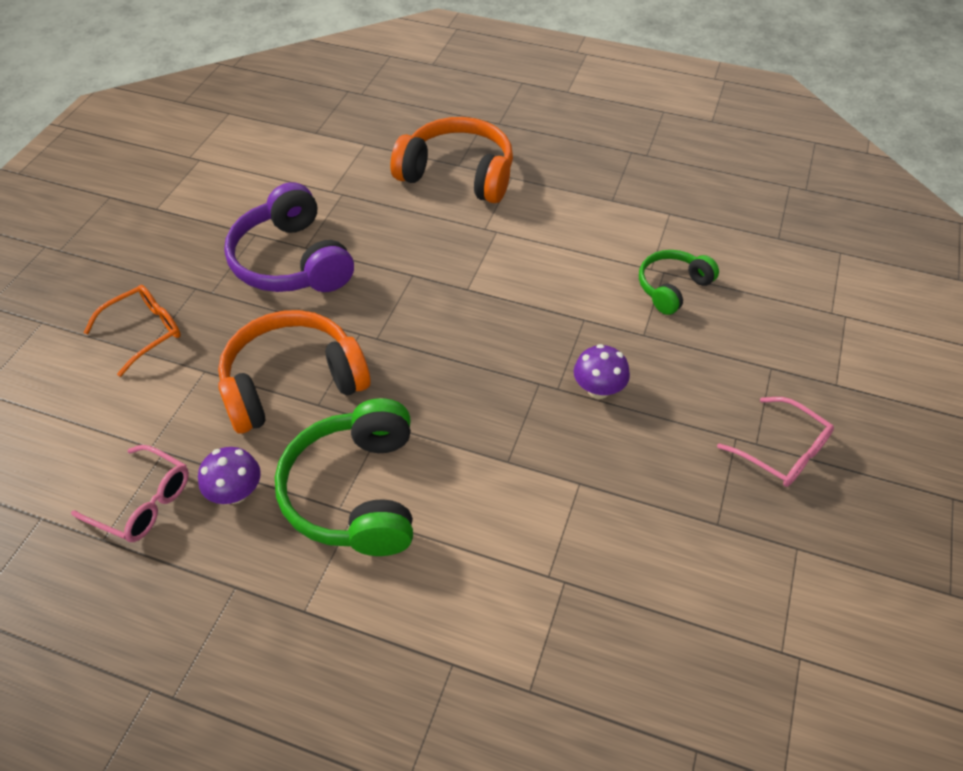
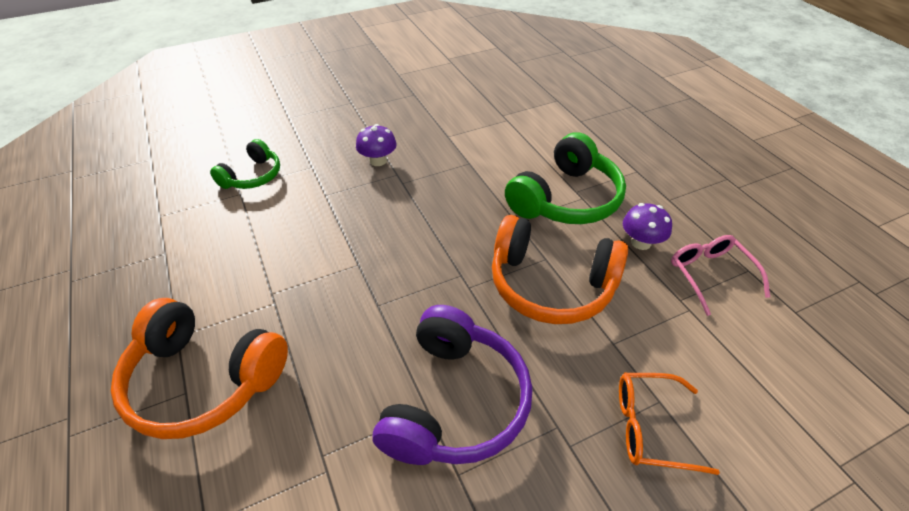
camera: 135 degrees left, 5 degrees down
orange headphones [390,117,513,203] -> orange headphones turned 45 degrees counterclockwise [111,298,288,439]
green headphones [639,250,719,315] -> green headphones turned 60 degrees counterclockwise [210,139,280,189]
pink glasses [717,397,834,487] -> none

